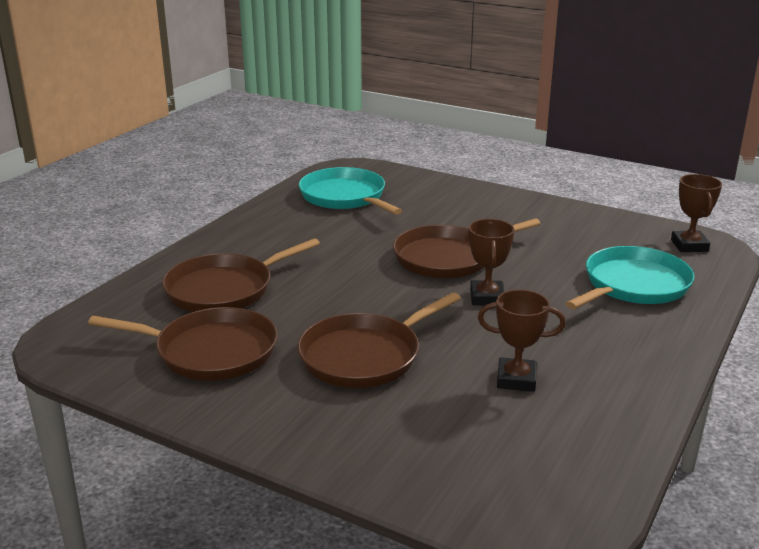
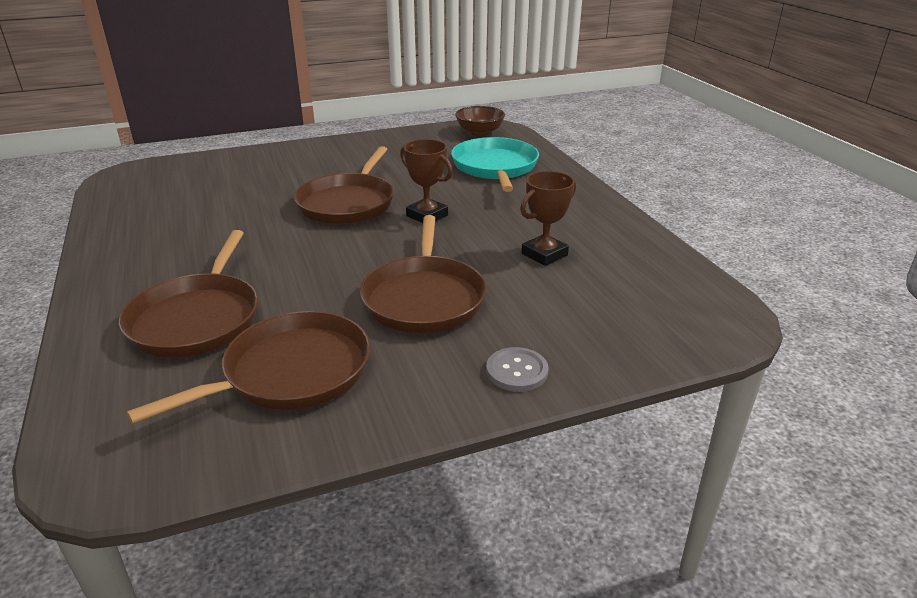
camera: 50 degrees left, 5 degrees up
turquoise pan [299,167,402,215] -> none
brown trophy [671,174,722,252] -> brown bowl [455,106,505,136]
none -> grey button [486,347,548,392]

